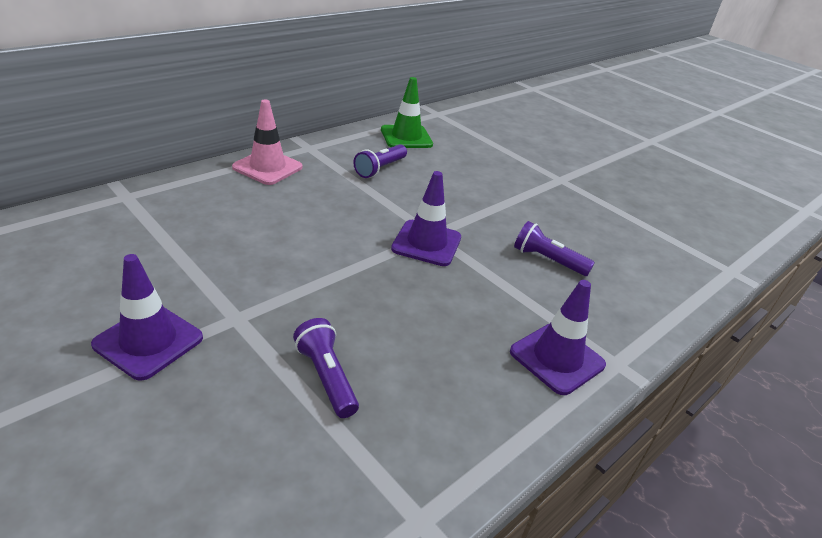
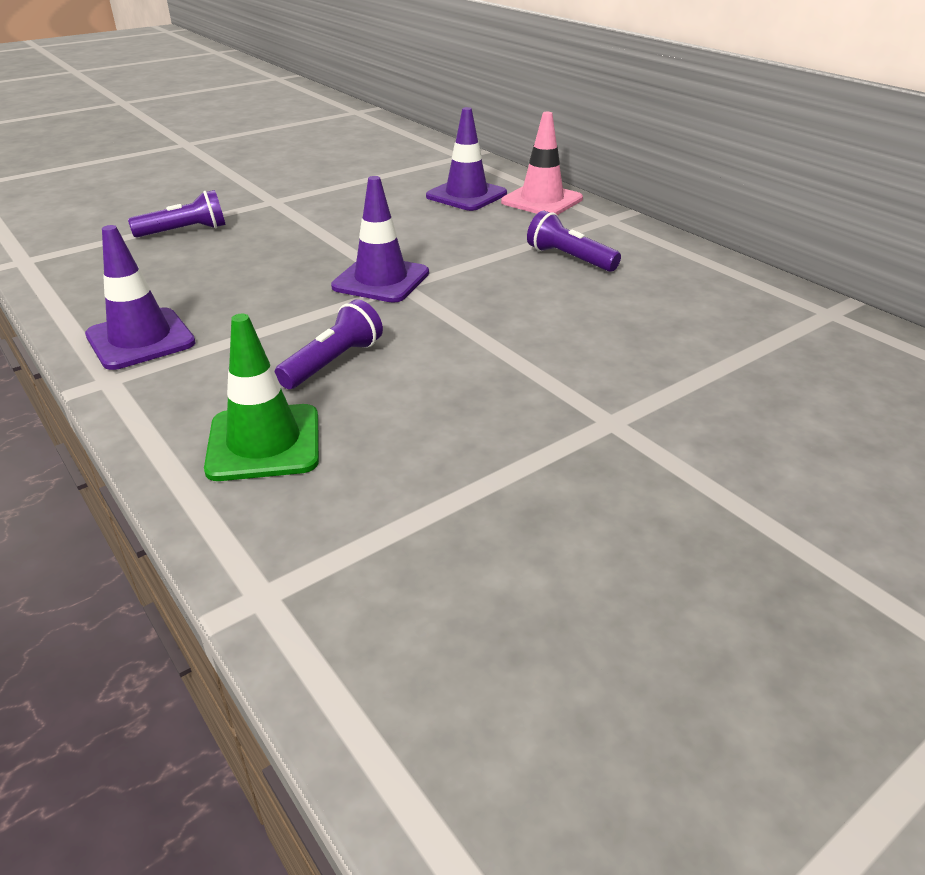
camera: 100 degrees right, 0 degrees up
purple traffic cone [91,254,203,381] -> purple traffic cone moved to [426,107,507,211]
green traffic cone [381,77,433,148] -> green traffic cone moved to [204,314,319,481]

